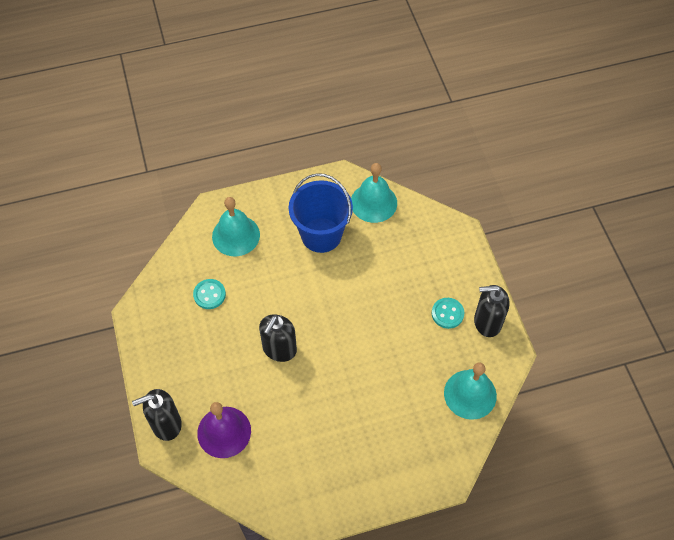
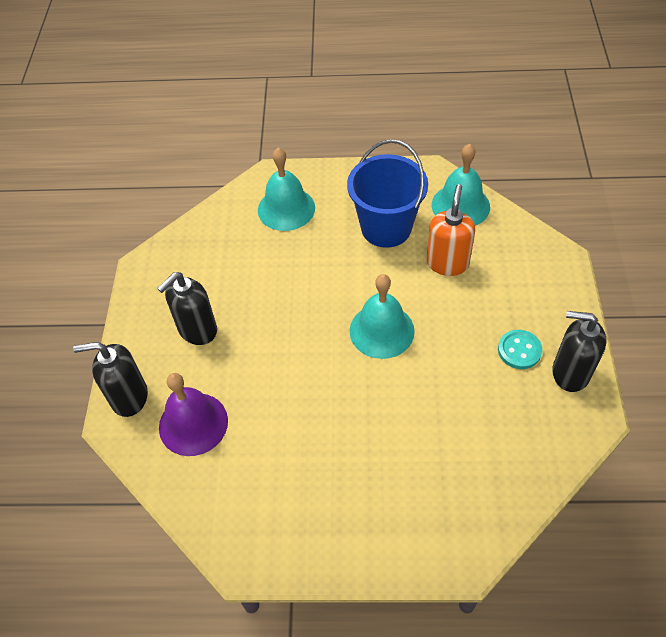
camera: 20 degrees right, 5 degrees down
turquoise button [193,279,226,309] -> none
black soap dispenser [259,314,297,362] -> black soap dispenser moved to [157,272,217,345]
turquoise bell [444,363,497,420] -> turquoise bell moved to [350,274,415,359]
none -> orange soap dispenser [427,184,475,276]

